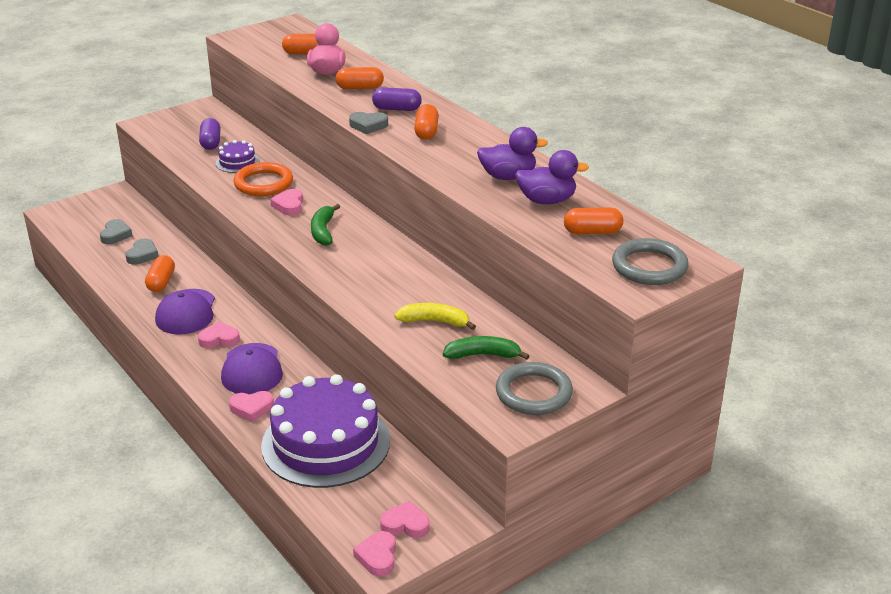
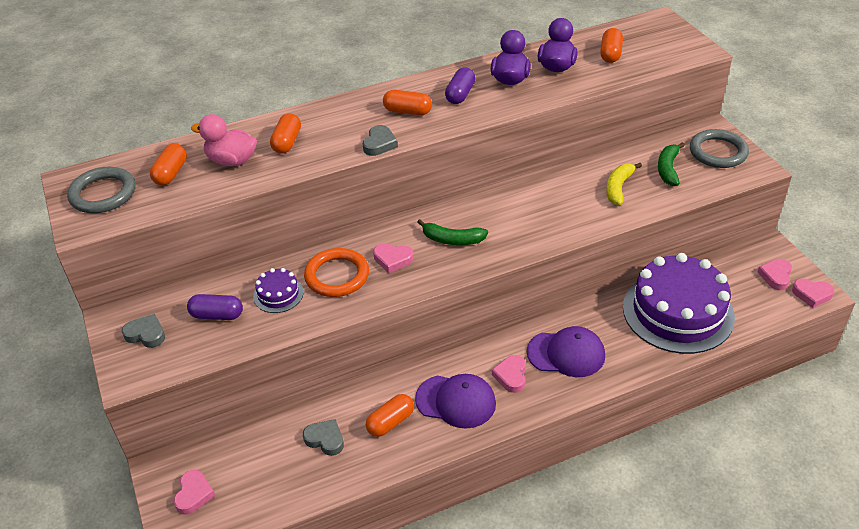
camera: 75 degrees left, 10 degrees up
grey heart [100,219,132,244] -> grey heart moved to [122,314,165,348]
orange capsule [145,255,175,292] -> orange capsule turned 60 degrees counterclockwise [366,394,414,437]
pink heart [229,391,274,422] -> pink heart moved to [174,470,215,515]
purple capsule [372,87,422,111] -> purple capsule moved to [445,67,476,104]
grey ring [612,238,689,285] -> grey ring moved to [67,167,135,213]

